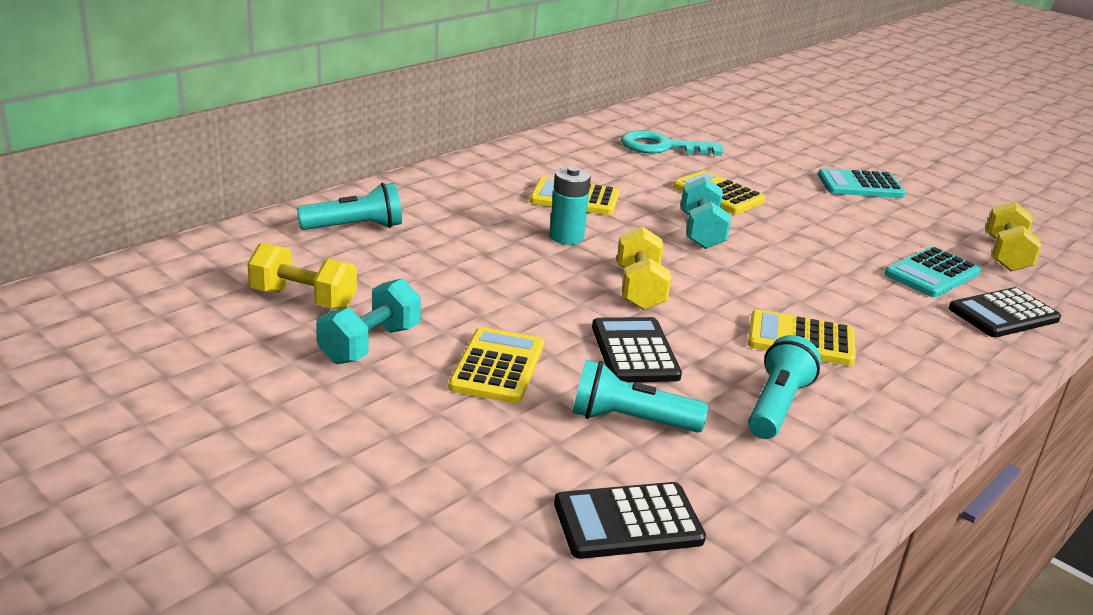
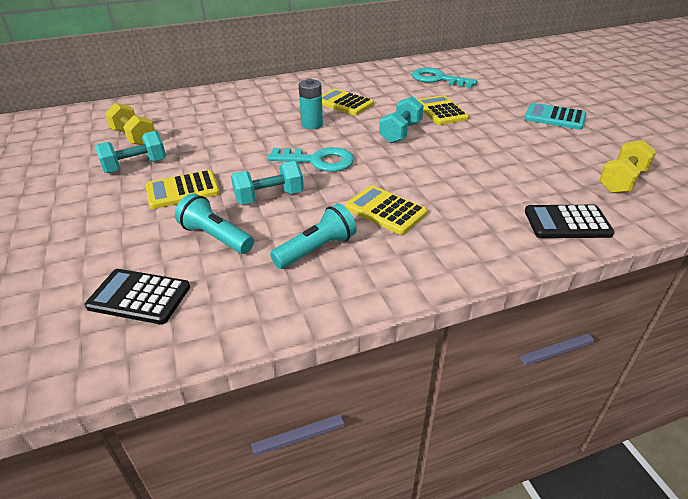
camera: 30 degrees right, 10 degrees up
turquoise flashlight [297,183,402,230] -> none
yellow calculator [448,327,544,403] -> yellow calculator turned 150 degrees counterclockwise [146,170,220,209]
black calculator [592,317,682,382] -> turquoise dumbbell [231,161,304,205]
yellow dumbbell [617,226,671,310] -> turquoise key [267,147,354,172]
turquoise calculator [884,246,981,297] -> none

